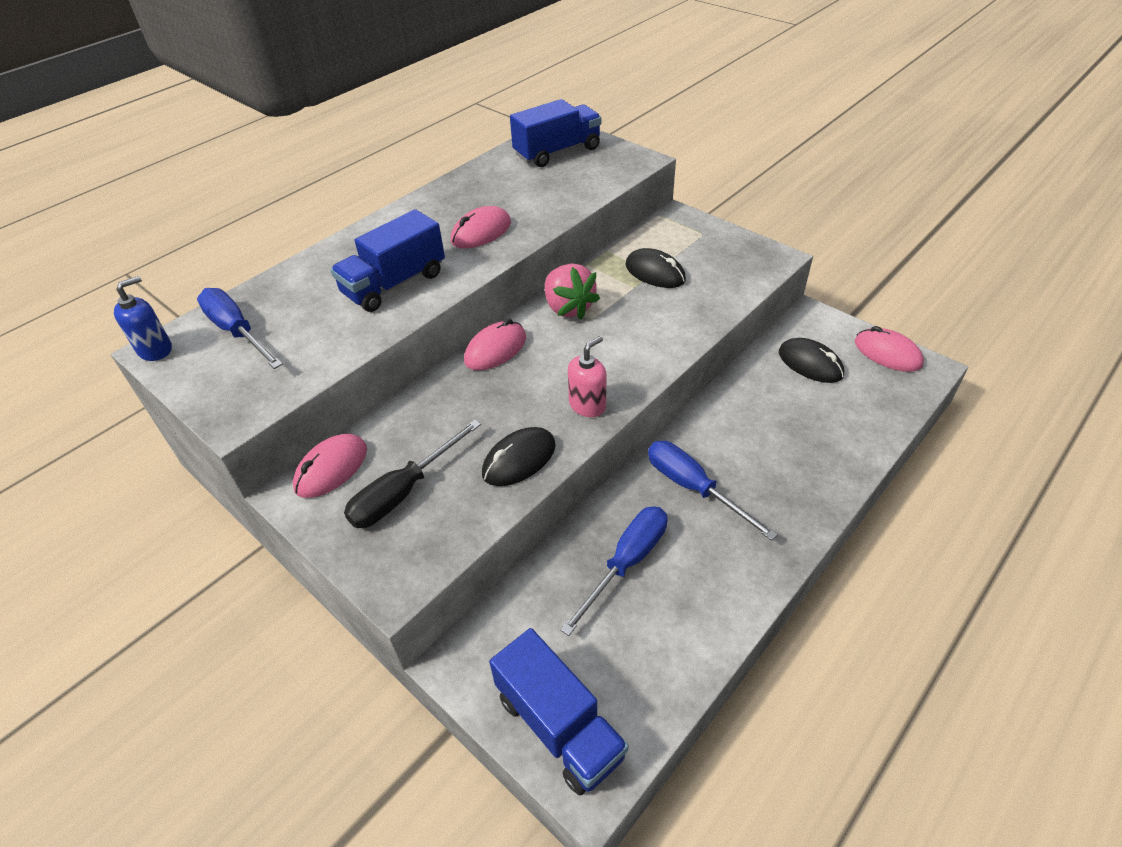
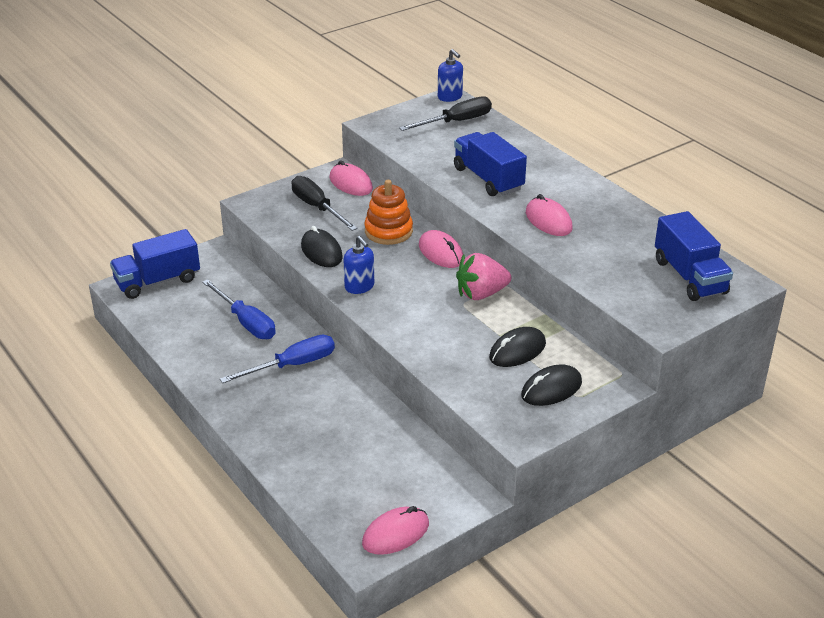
camera: 100 degrees right, 10 degrees down
blue screwdriver [197,288,283,369] -> black screwdriver [399,96,492,131]
pink soap dispenser [568,336,607,417] -> blue soap dispenser [343,236,374,294]
black mouse [779,338,844,383] -> black mouse moved to [521,364,582,406]
none -> orange stacking toy [364,180,413,245]

